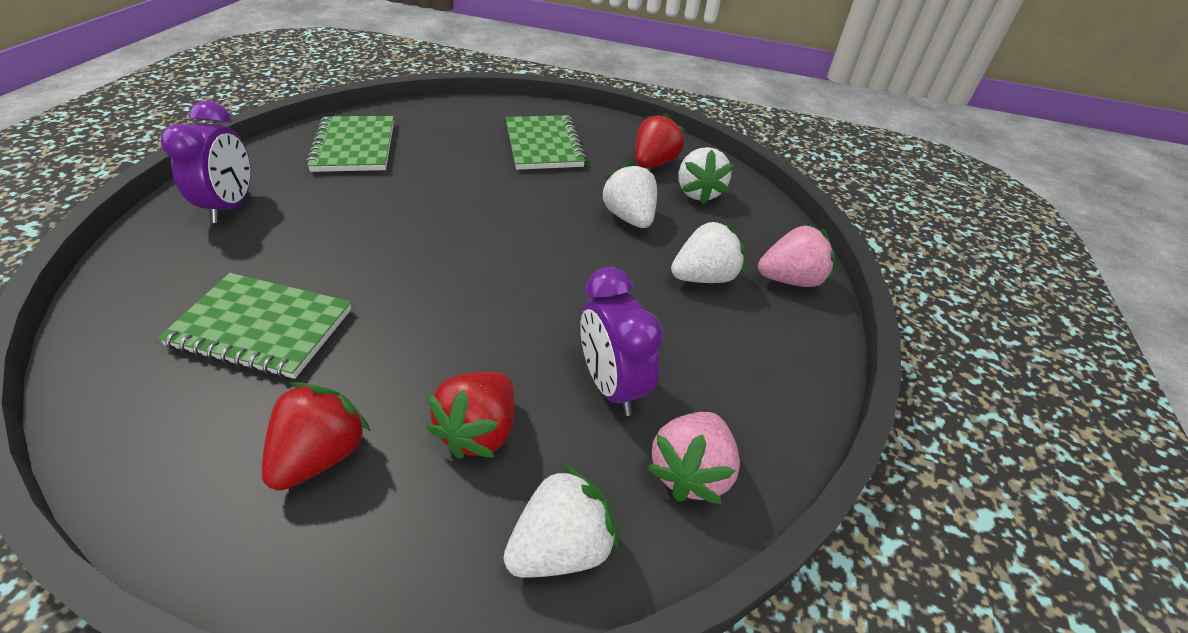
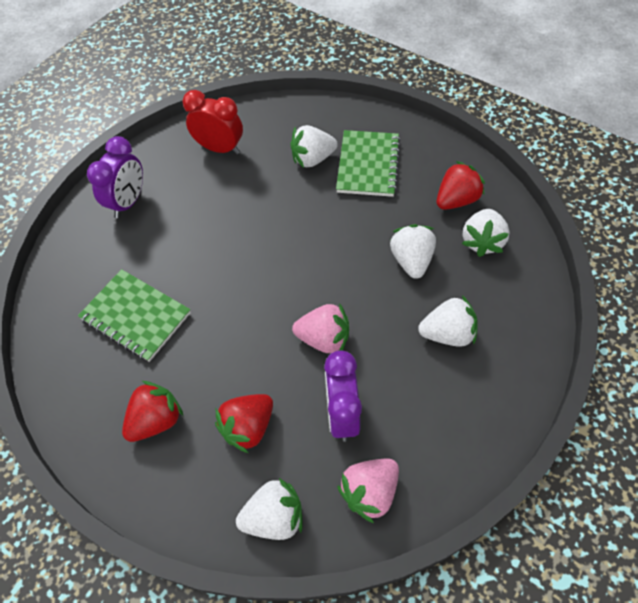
camera: 25 degrees right, 15 degrees up
green notebook [306,116,394,172] -> red clock [183,90,243,154]
pink strawberry [758,224,835,287] -> pink strawberry moved to [292,303,349,353]
none -> white strawberry [290,125,338,168]

